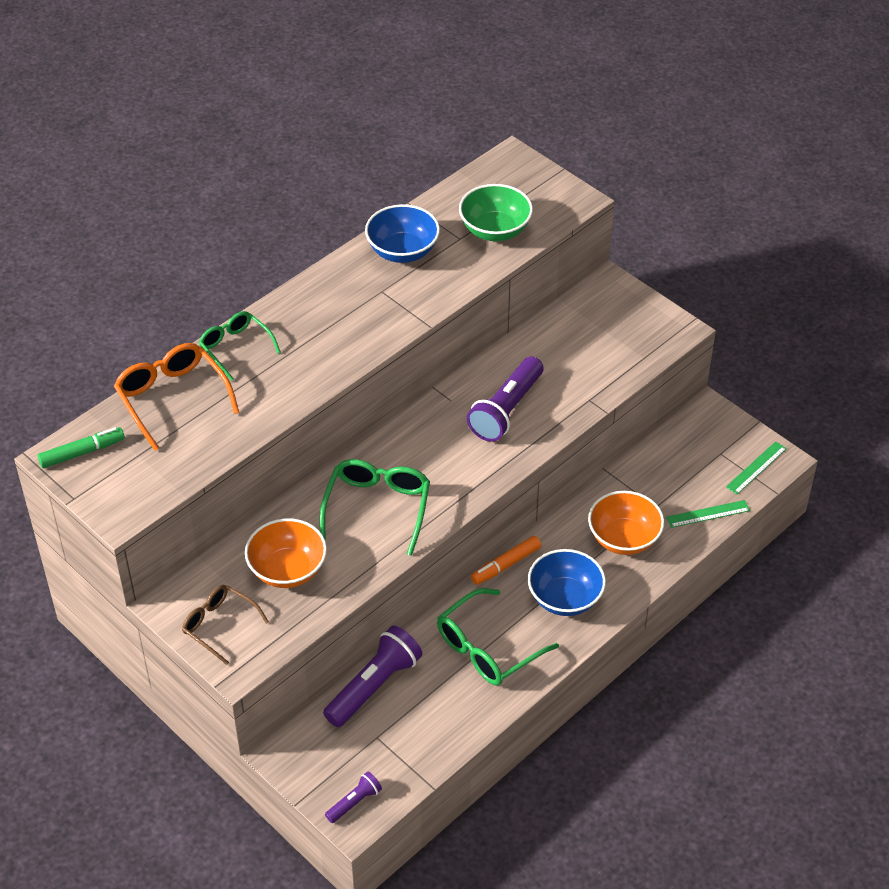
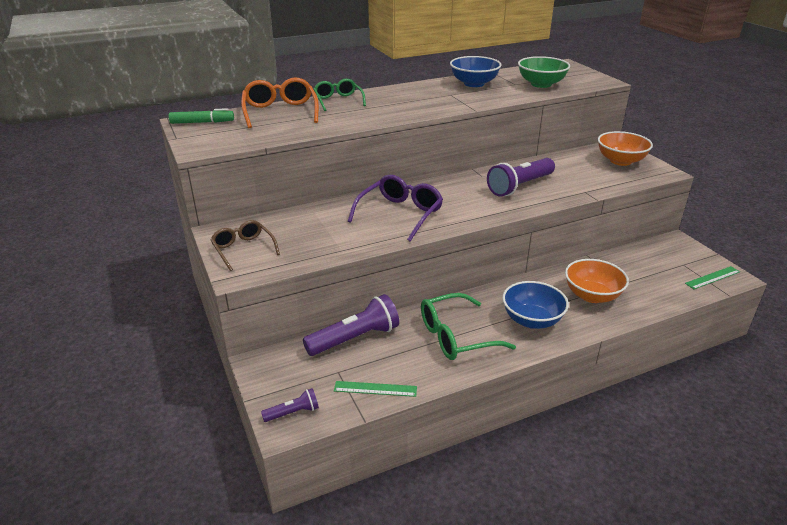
camera: 20 degrees right, 15 degrees down
orange bowl [245,518,327,588] -> orange bowl moved to [598,131,653,166]
green glasses [320,459,430,556] -> purple glasses [348,175,443,241]
orange marker [471,536,541,585] -> none
green ruler [666,500,750,528] -> green ruler moved to [334,381,417,397]

